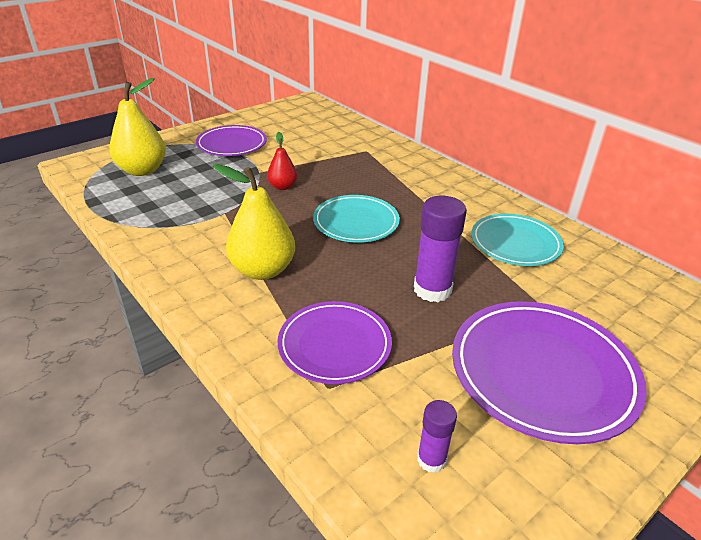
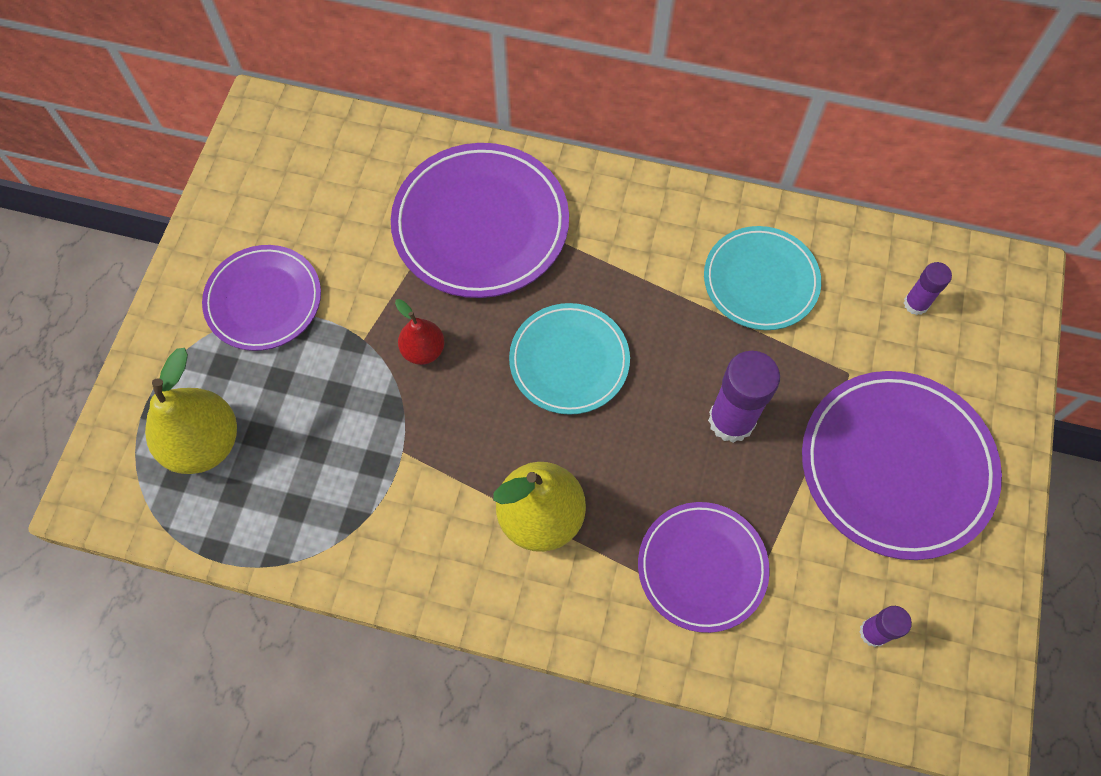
camera: 35 degrees left, 30 degrees up
none -> purple plate [391,143,569,298]
none -> purple glue stick [904,262,952,315]

